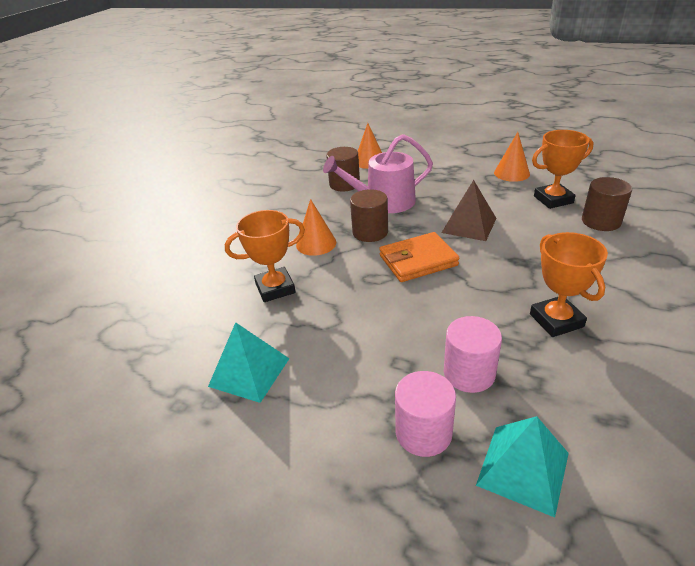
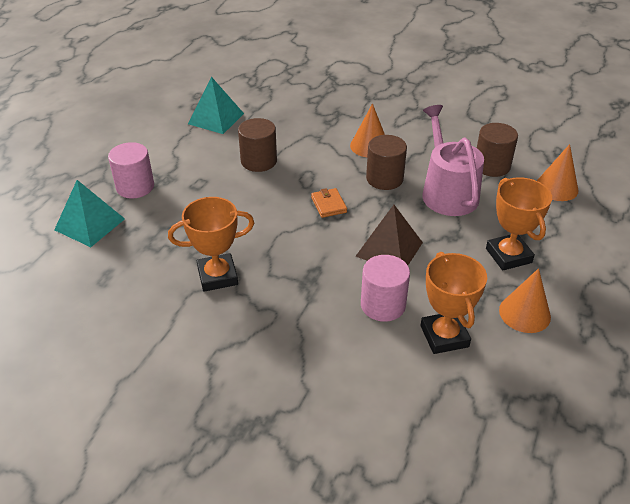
camera: 90 degrees right, 5 degrees up
orange trophy [225,210,305,302] -> orange trophy moved to [486,177,552,270]
orange wallet [379,232,459,282] -> orange wallet [311,188,347,218], size x0.54
pink cylinder [444,316,502,393] -> pink cylinder moved to [361,255,410,322]
brown cylinder [582,177,632,231] -> brown cylinder moved to [238,118,277,172]

